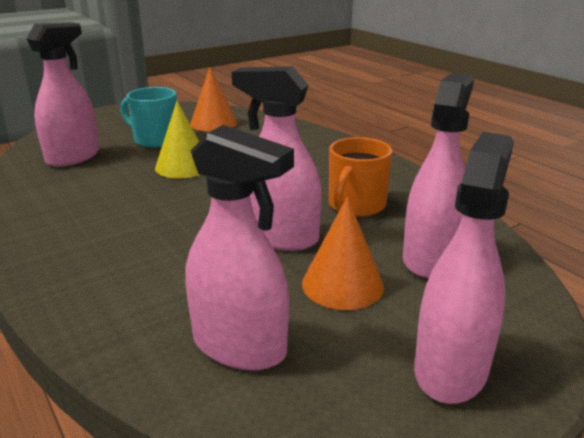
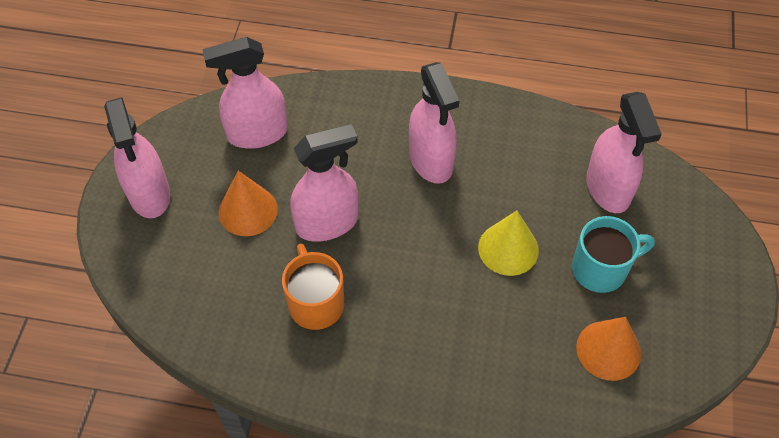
camera: 135 degrees right, 30 degrees up
pink spray bottle [403,73,474,278] -> pink spray bottle moved to [409,62,459,184]

